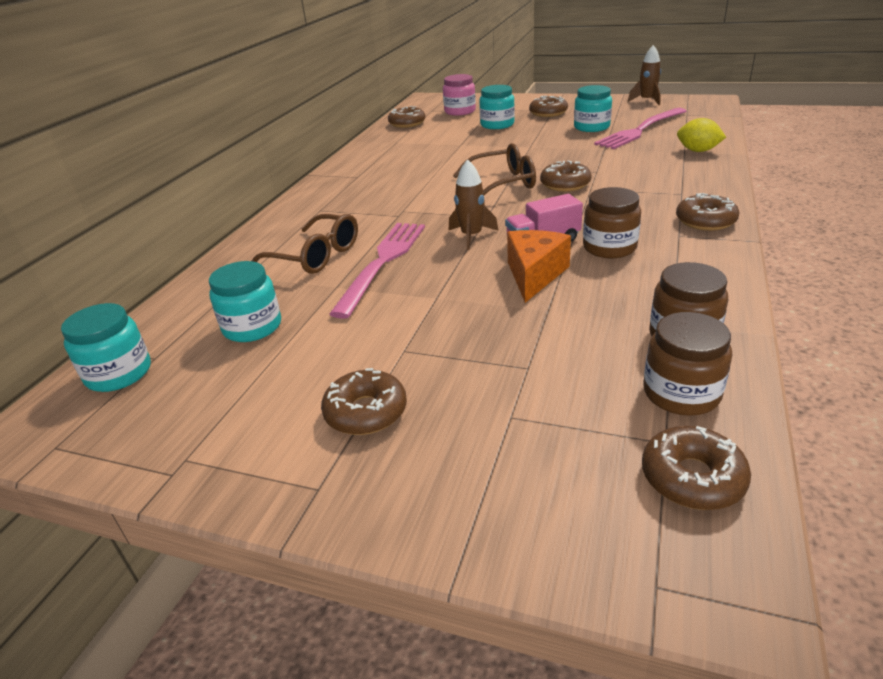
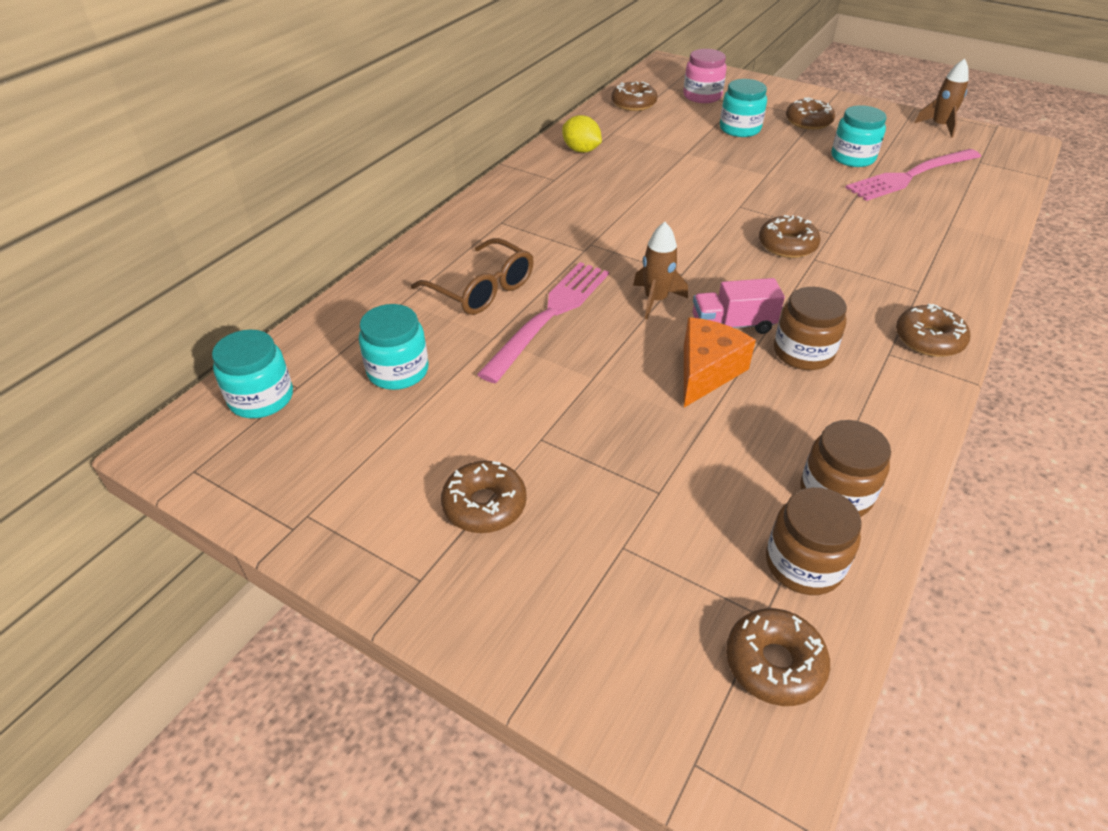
camera: 10 degrees right, 10 degrees up
brown glasses [453,143,536,195] -> none
yellow lemon [677,118,726,152] -> yellow lemon moved to [562,115,602,153]

